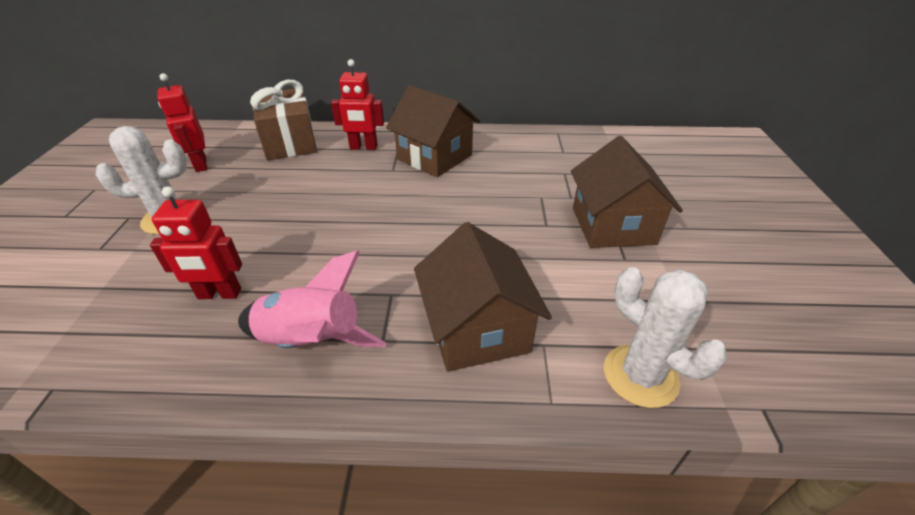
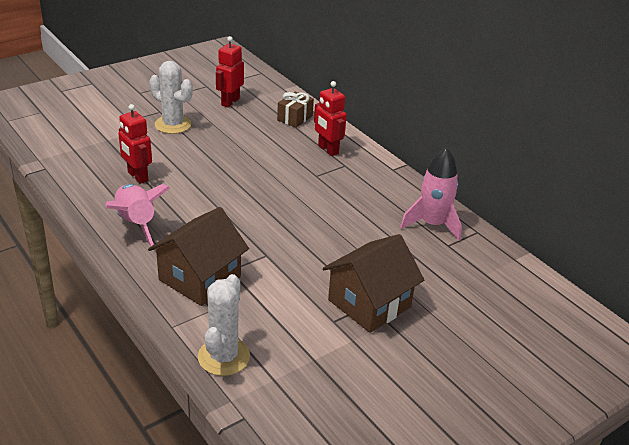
camera: 50 degrees right, 5 degrees down
brown gift [250,80,317,160] -> brown gift [277,92,314,128], size x0.57
brown house [386,85,480,177] -> none
none -> pink rocket [400,148,462,241]

